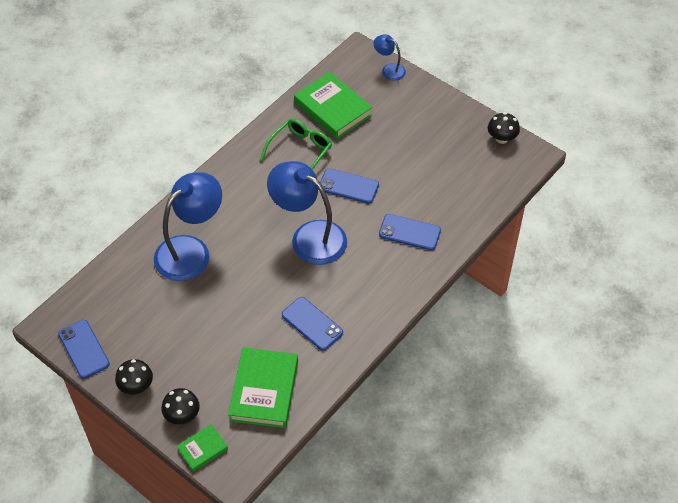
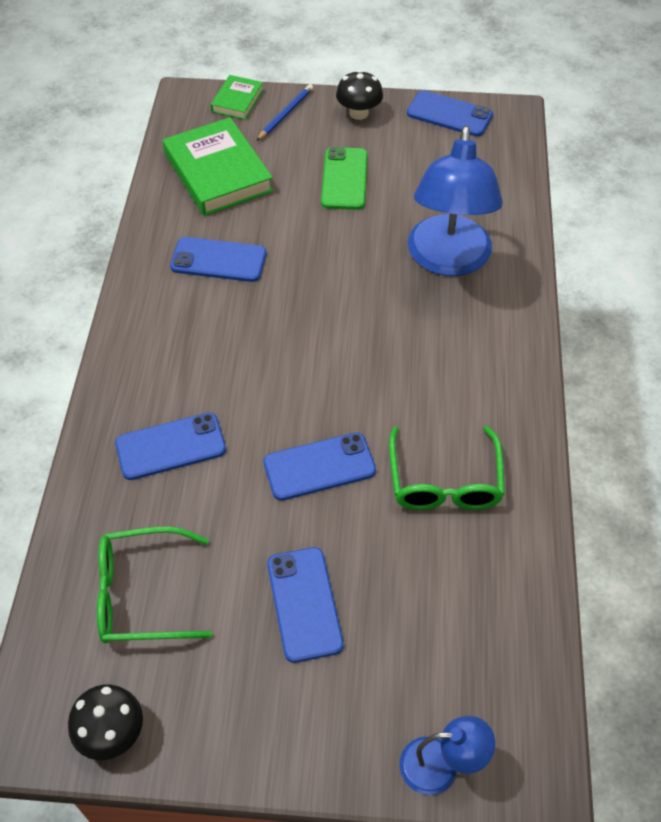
camera: 145 degrees right, 0 degrees up
black mushroom [161,388,200,424] -> blue pencil [257,84,313,141]
blue lamp [267,161,347,265] -> none
green book [294,72,373,139] -> none
none -> green glasses [97,527,213,644]
none -> blue phone [267,547,344,663]
none -> green phone [321,147,368,210]

